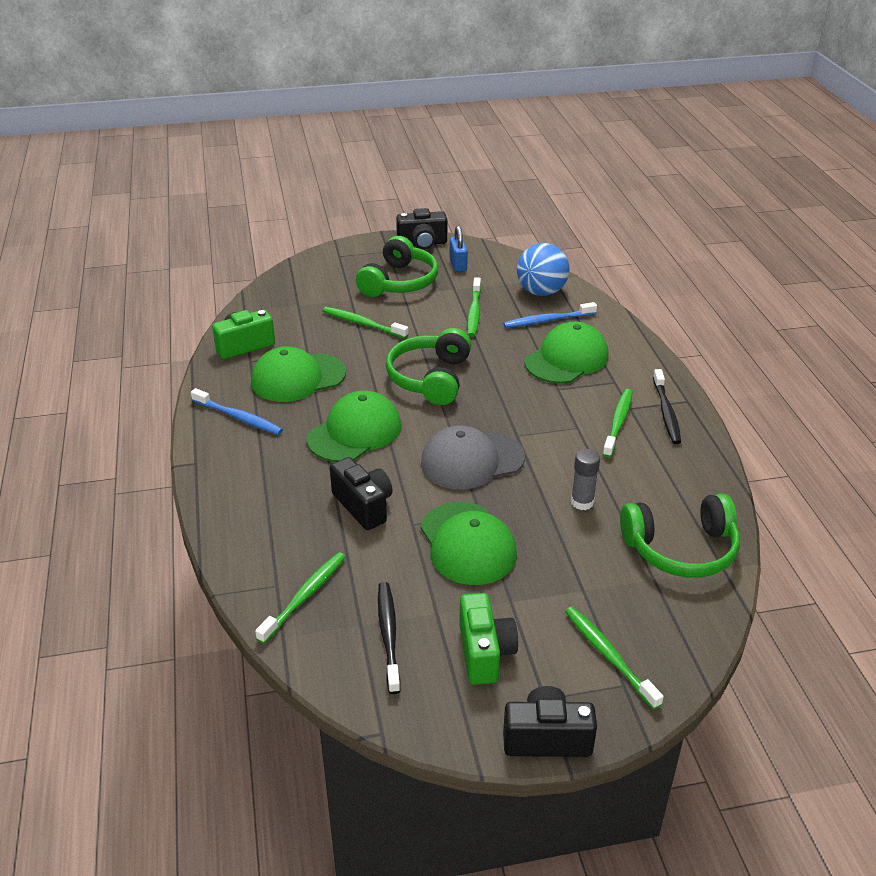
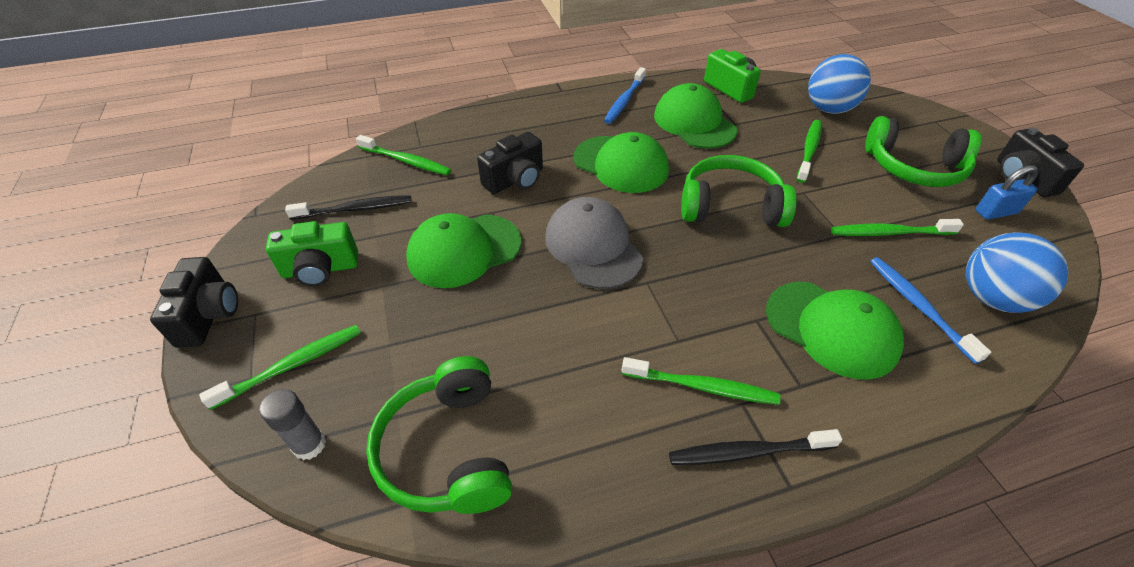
camera: 85 degrees right, 10 degrees up
grey glue stick [571,449,600,510] -> grey glue stick moved to [259,389,326,460]
none -> blue ball [808,54,871,114]

